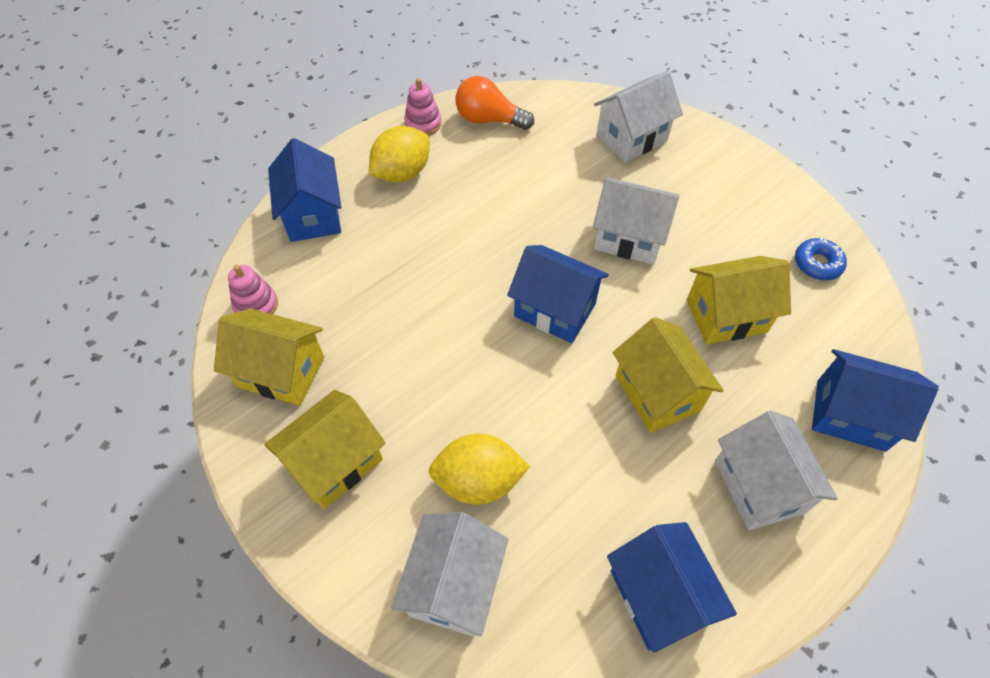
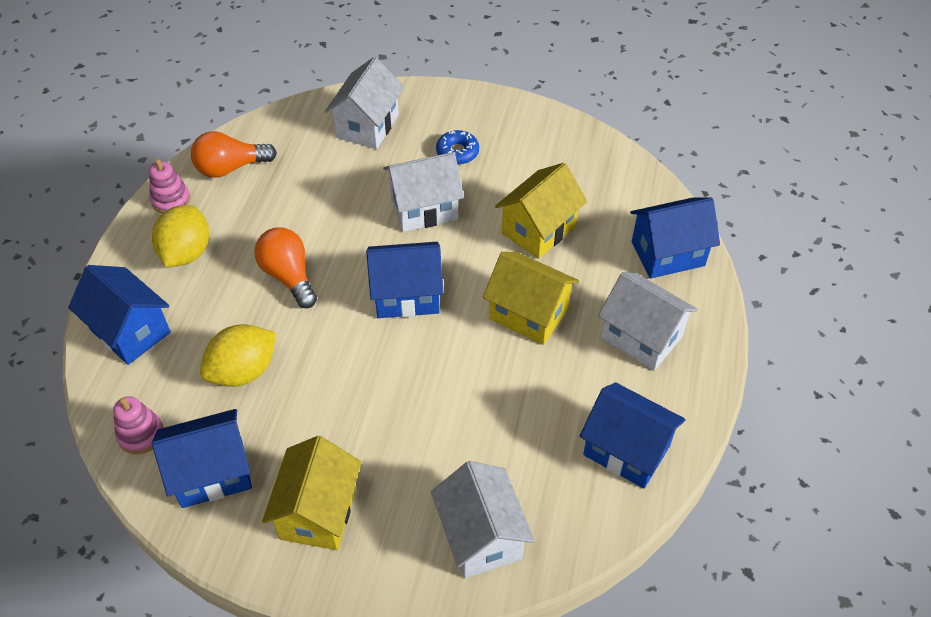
camera: 35 degrees left, 5 degrees down
yellow house [214,308,324,406] -> blue house [152,409,252,508]
yellow lemon [428,434,530,505] -> yellow lemon moved to [200,324,276,387]
blue donut [795,238,847,280] -> blue donut moved to [436,130,479,165]
none -> orange light bulb [254,227,317,308]

